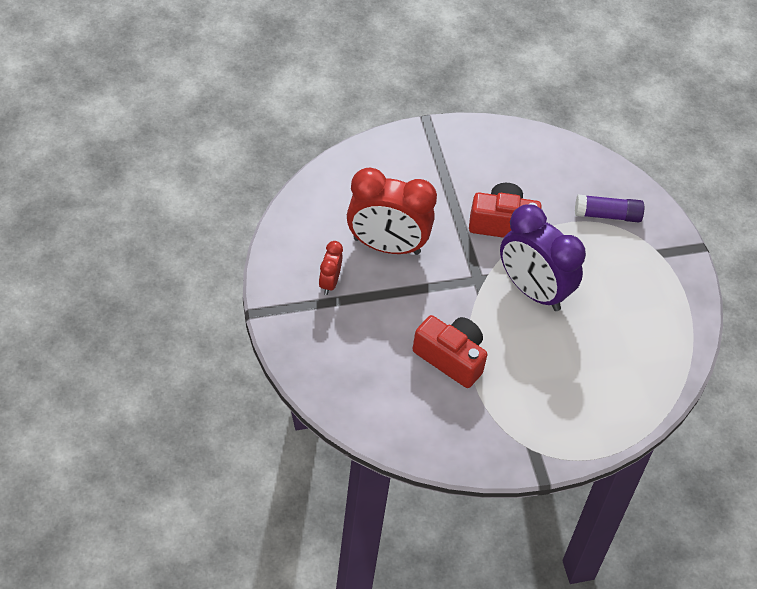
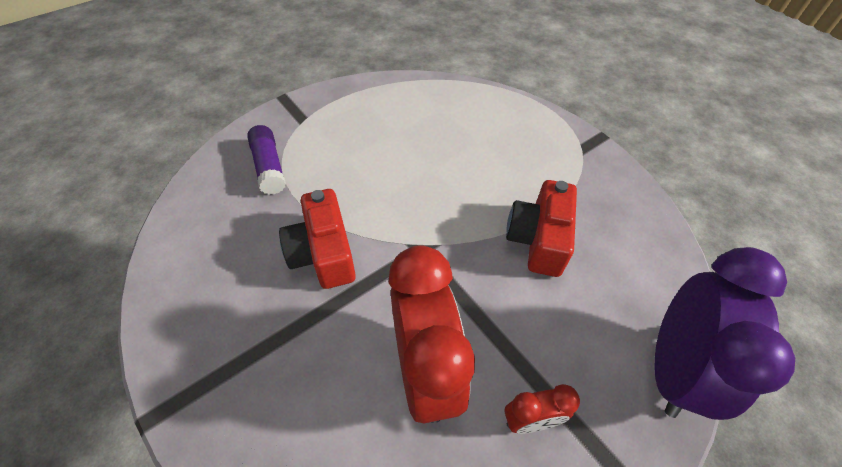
camera: 110 degrees left, 0 degrees up
purple clock [500,204,586,311] -> purple clock moved to [654,247,795,420]

